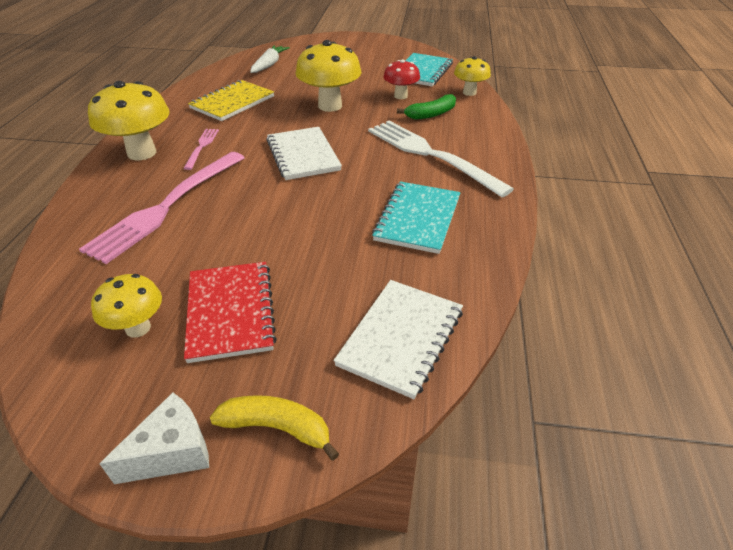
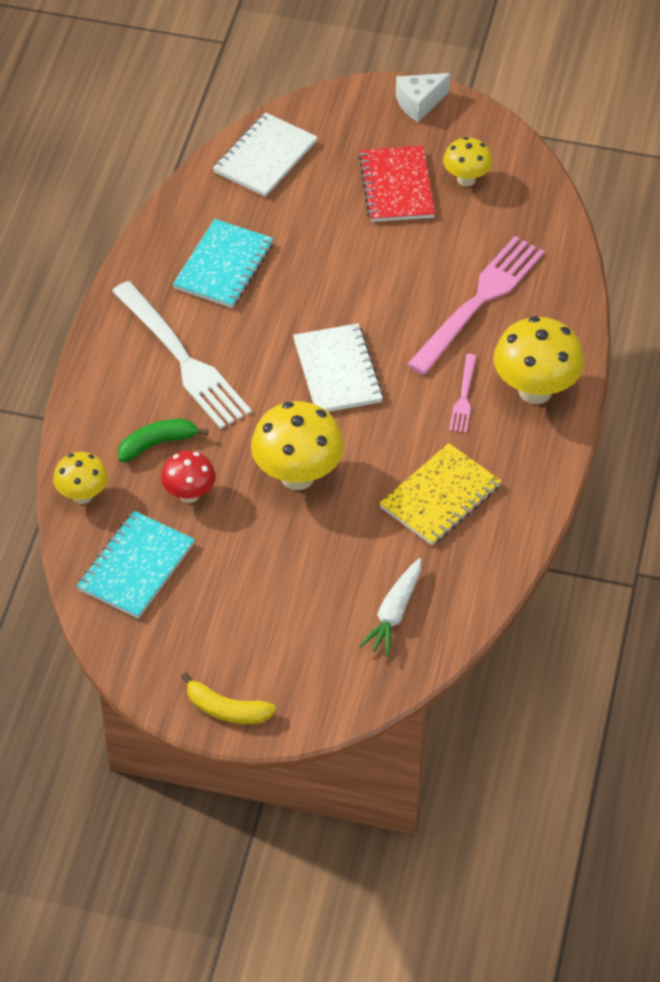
camera: 175 degrees left, 10 degrees up
yellow banana [210,395,339,460] -> yellow banana moved to [181,673,276,724]

